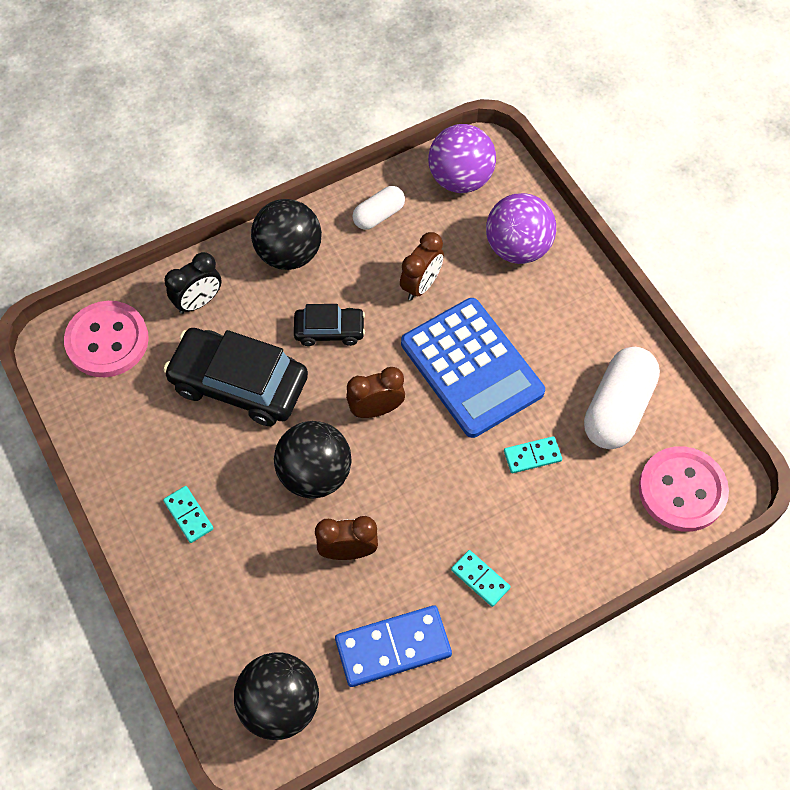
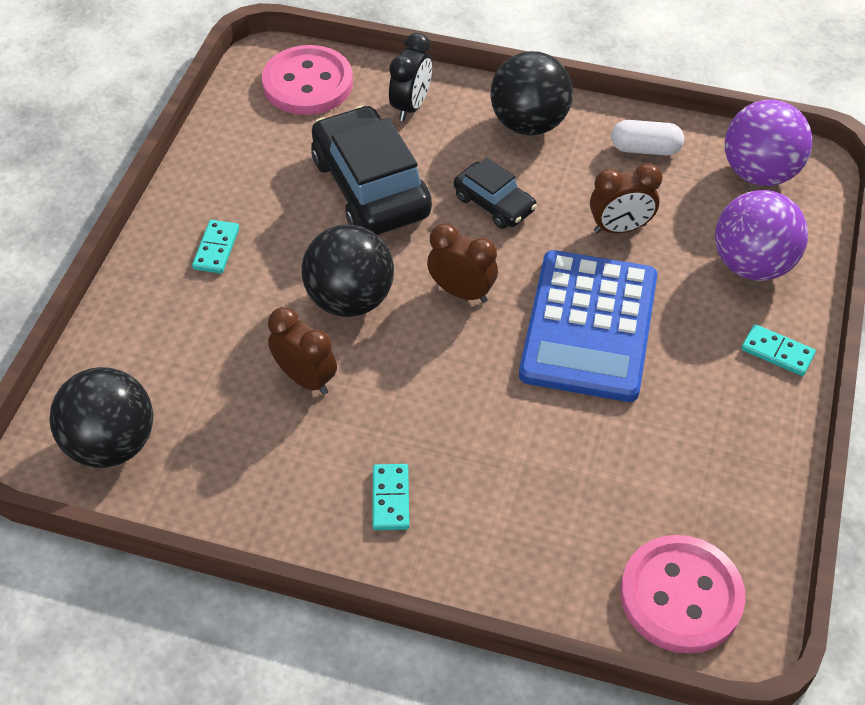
camera: 45 degrees right, 10 degrees down
black clock [164,252,222,314] -> black clock turned 75 degrees counterclockwise [389,33,432,121]
blue domino [335,605,452,687] -> none
turquoise domino [504,436,562,473] -> turquoise domino moved to [741,324,816,376]
white capsule [584,347,660,449] -> none

